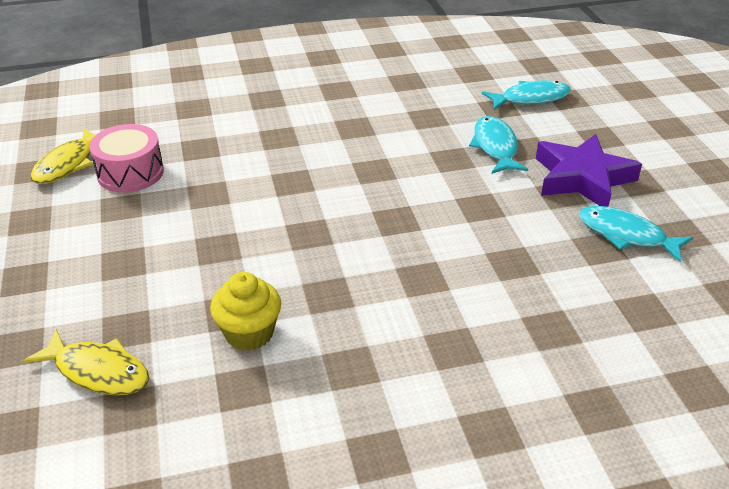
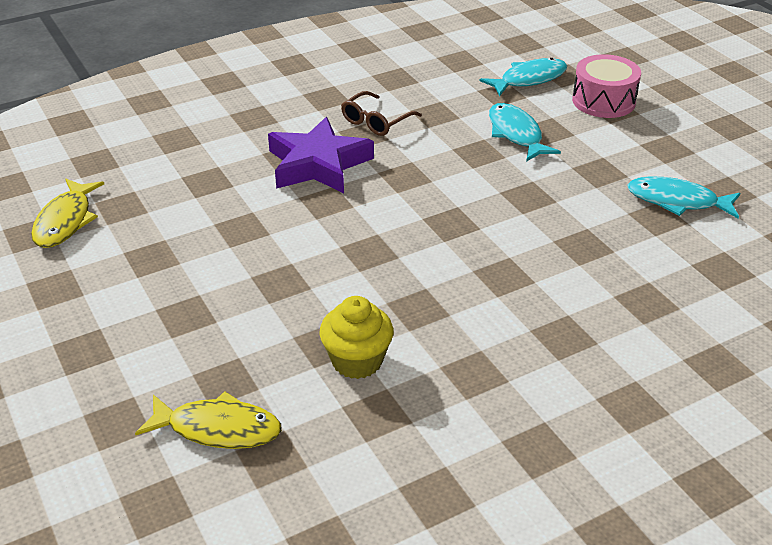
camera: 15 degrees left, 0 degrees up
pink drum [89,124,164,193] -> pink drum moved to [572,54,641,118]
purple star [536,134,642,207] -> purple star moved to [268,117,374,193]
none -> brown glasses [341,91,422,136]

